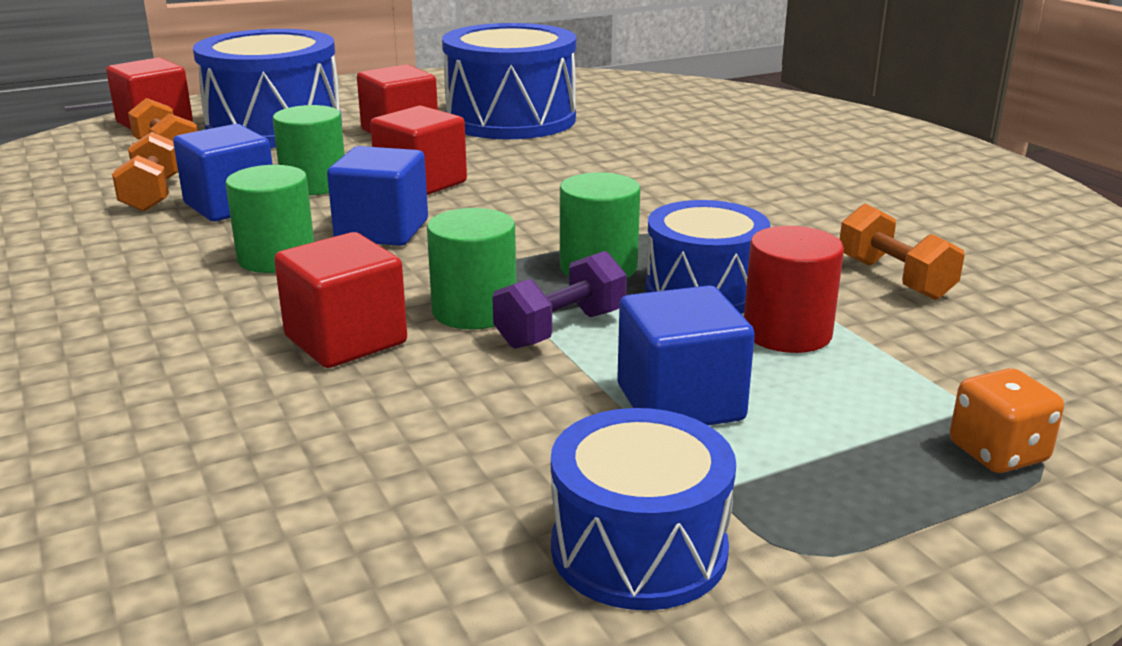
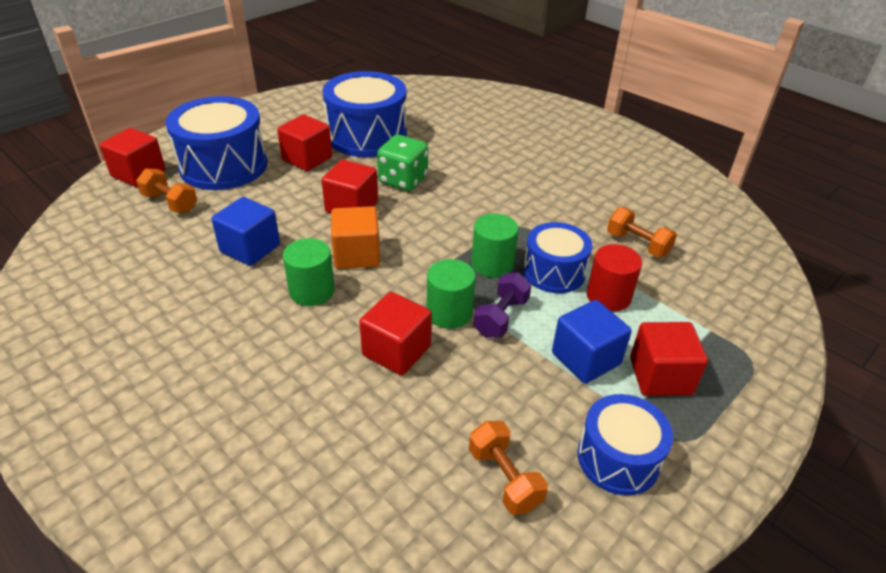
camera: 20 degrees left, 15 degrees up
orange dumbbell [112,132,178,212] -> orange dumbbell moved to [469,421,548,515]
green cylinder [273,105,345,195] -> none
blue cube [327,146,428,246] -> orange cube [331,206,380,269]
orange dice [950,368,1064,473] -> none
none -> green dice [377,135,428,191]
none -> red cube [630,322,708,396]

